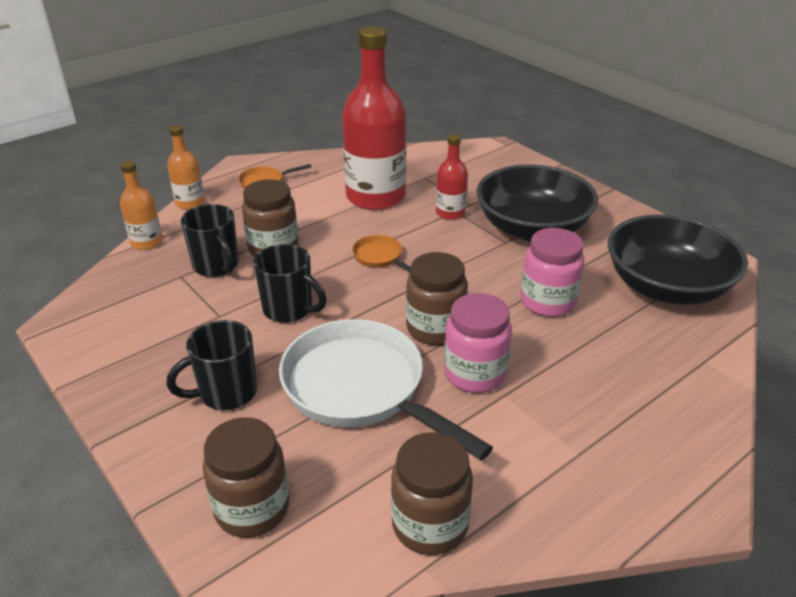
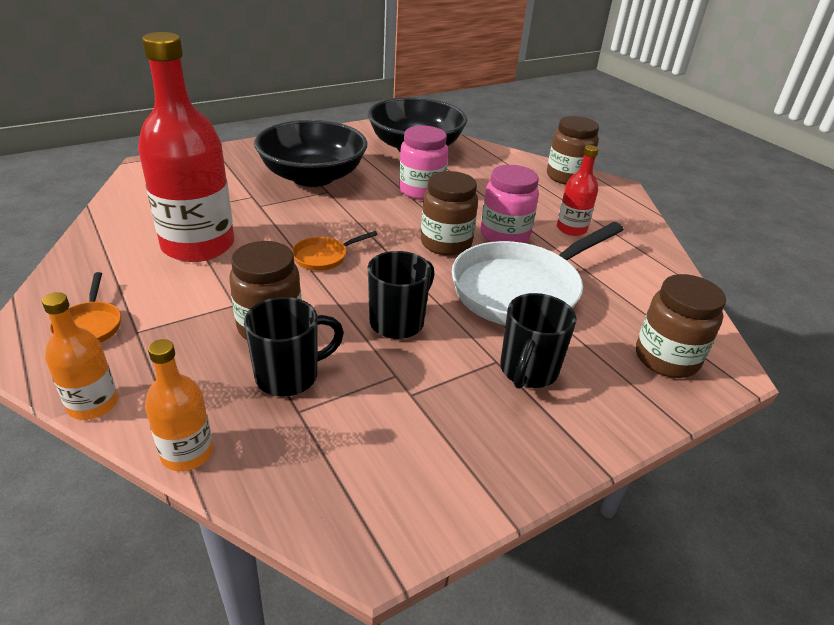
camera: 85 degrees left, 0 degrees up
black mug [166,320,257,410] -> black mug turned 45 degrees clockwise [500,293,577,389]
brown jar [391,432,473,555] -> brown jar moved to [547,116,599,185]
red bottle [436,134,468,220] -> red bottle moved to [557,145,599,236]

